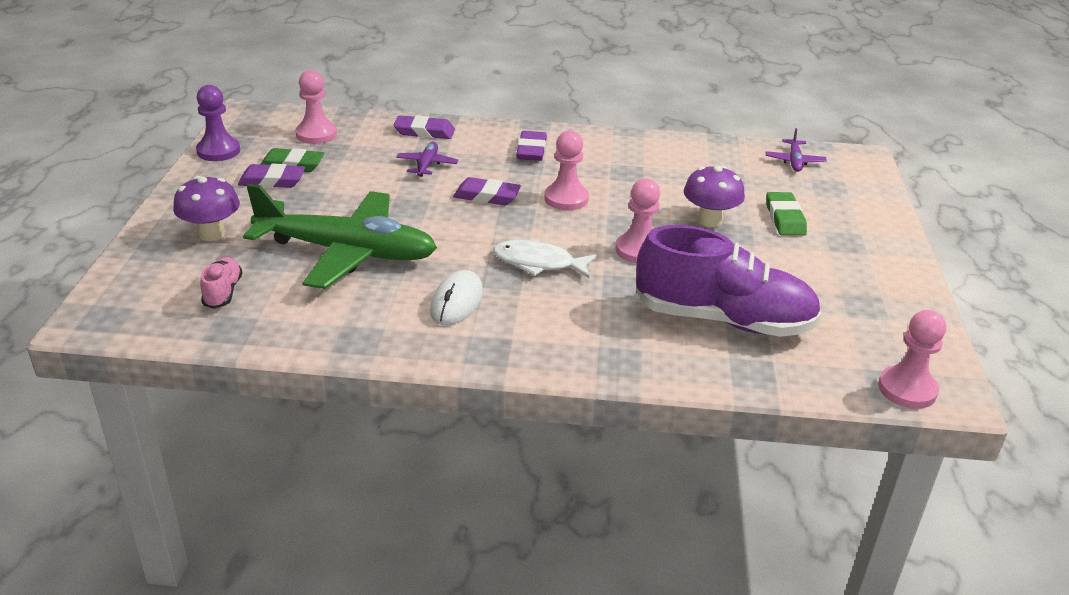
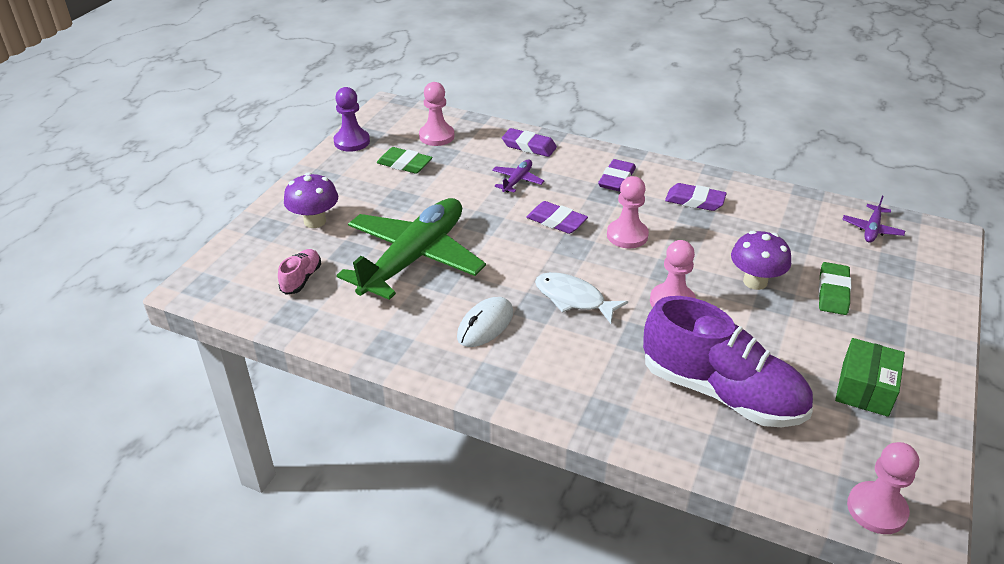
camera: 20 degrees right, 5 degrees up
purple eraser [238,164,305,188] -> purple eraser moved to [665,183,727,211]
green plane [243,184,437,289] -> green plane turned 90 degrees counterclockwise [337,198,486,300]
none -> green box [835,338,905,417]

